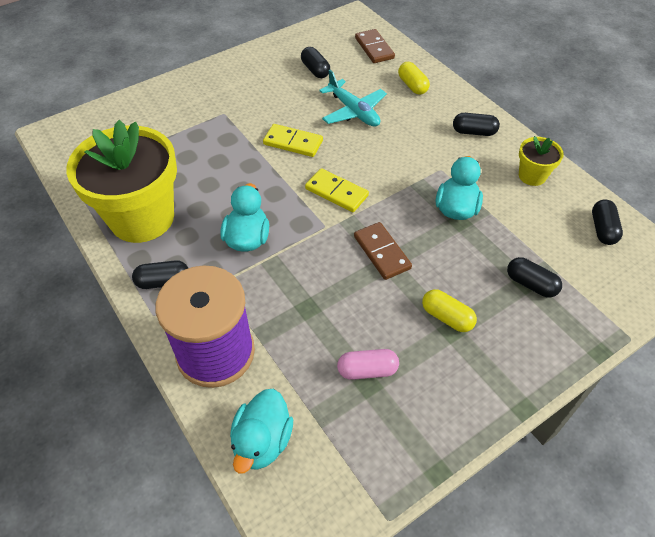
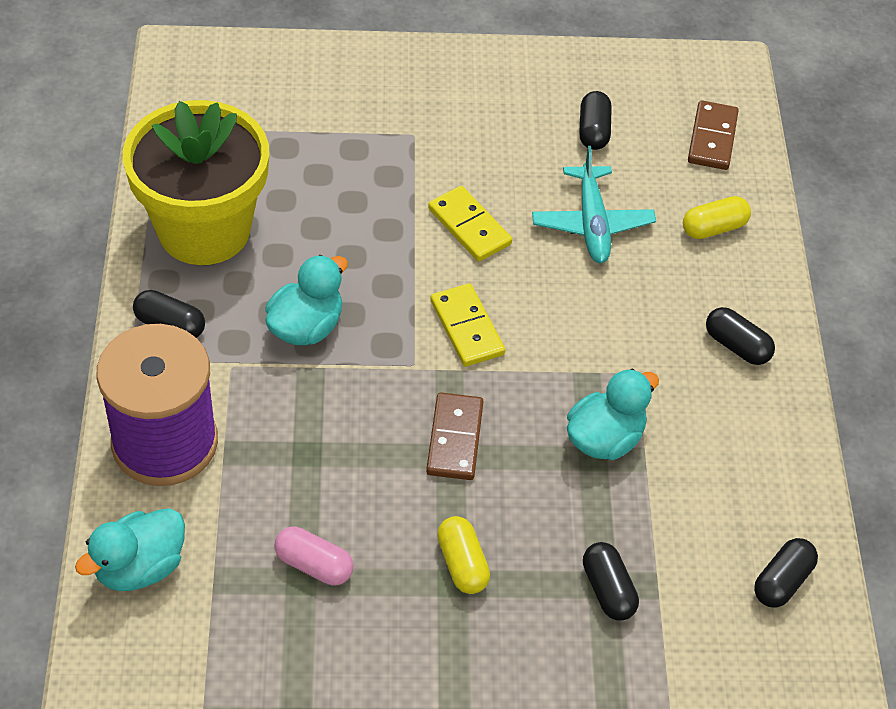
camera: 30 degrees right, 0 degrees up
yellow capsule [398,62,430,95] -> yellow capsule turned 60 degrees clockwise [683,196,751,239]
yellow flower pot [519,136,564,186] -> none

